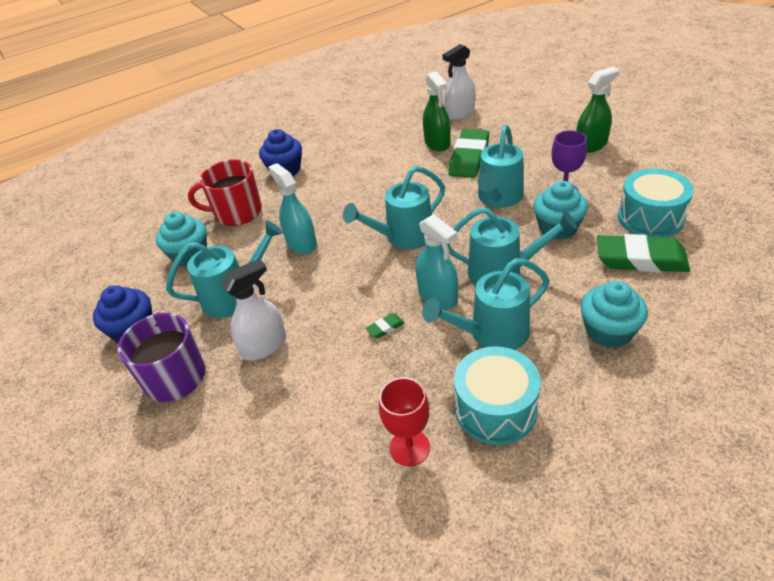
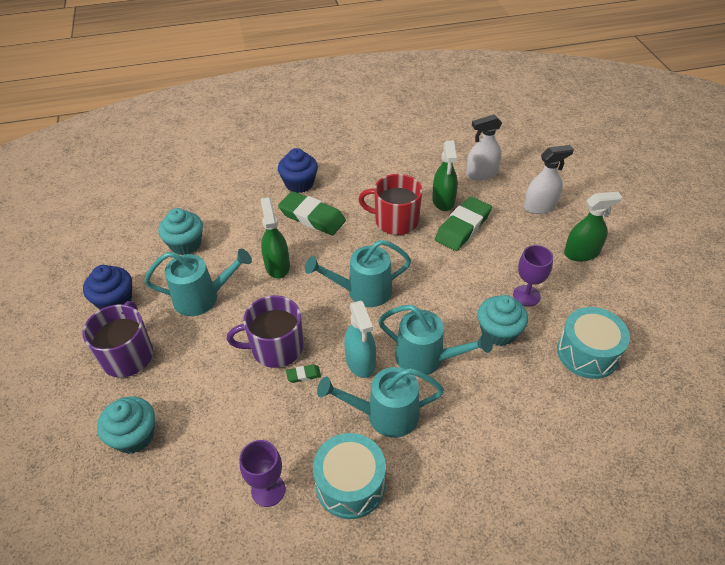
camera: 15 degrees right, 5 degrees up
red mug [188,159,262,226] -> red mug moved to [358,174,423,235]
white spray bottle [221,259,286,360] -> white spray bottle moved to [524,145,574,214]
turquoise spray bottle [268,163,317,254] -> green spray bottle [261,197,290,279]
red goblet [379,377,430,466] -> purple goblet [239,440,285,507]
turquoise watering can [478,125,524,208] -> none
turquoise cupcake [581,281,648,348] -> turquoise cupcake moved to [97,396,155,454]
green eraser [597,234,690,272] -> green eraser moved to [278,191,346,235]
none -> purple mug [227,295,303,368]

